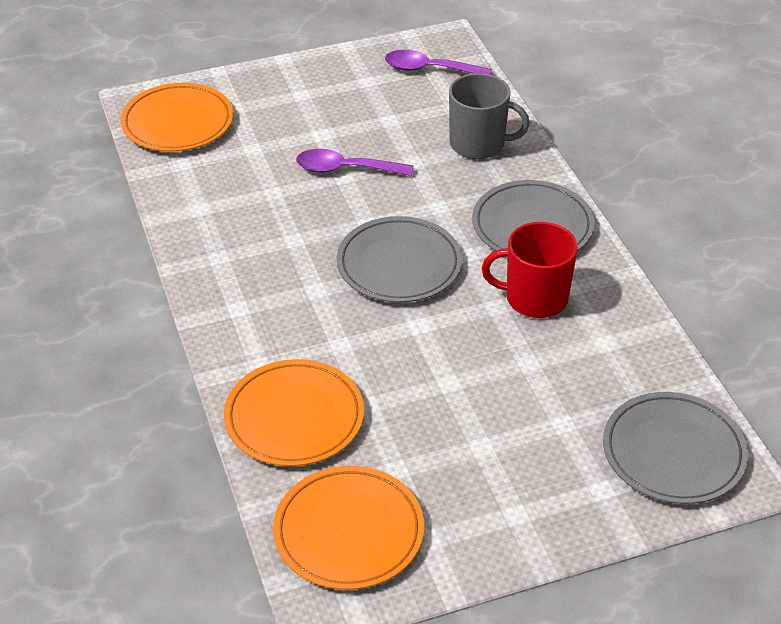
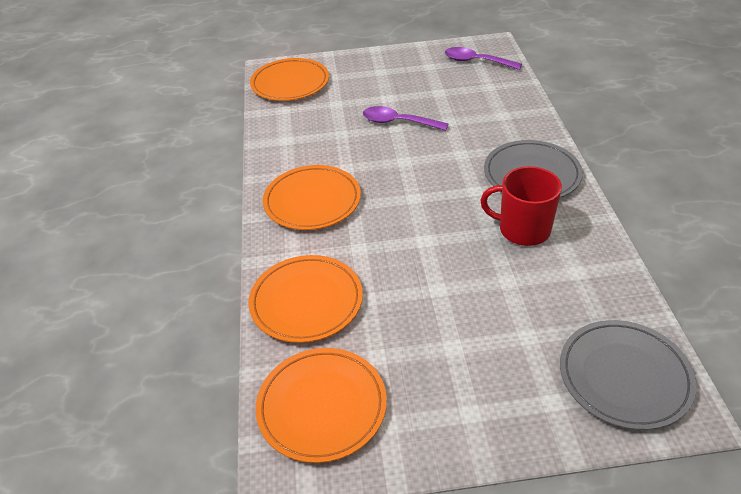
camera: 15 degrees right, 0 degrees up
grey plate [337,216,462,303] -> none
grey mug [449,73,530,159] -> none
none -> orange plate [263,165,361,230]

